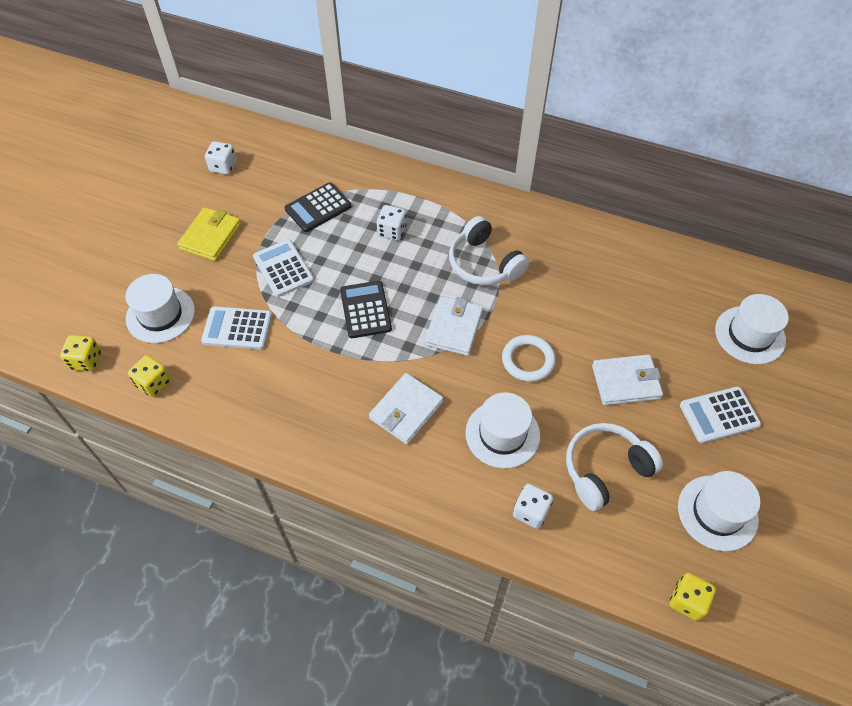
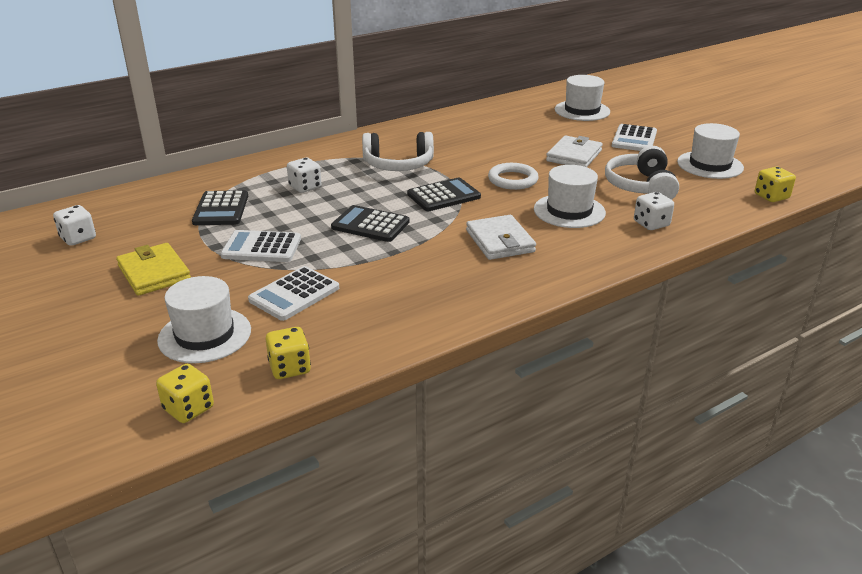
camera: 55 degrees left, 25 degrees down
white wallet [425,296,483,356] -> black calculator [407,178,481,211]

